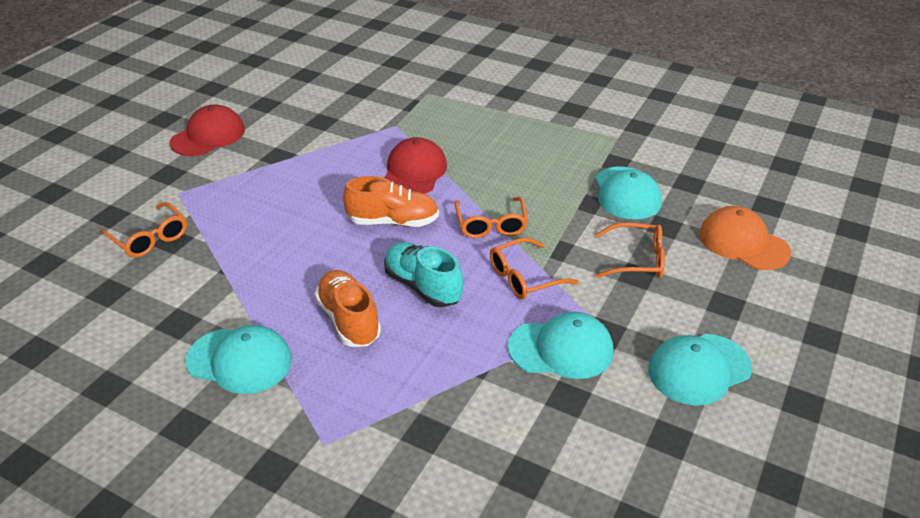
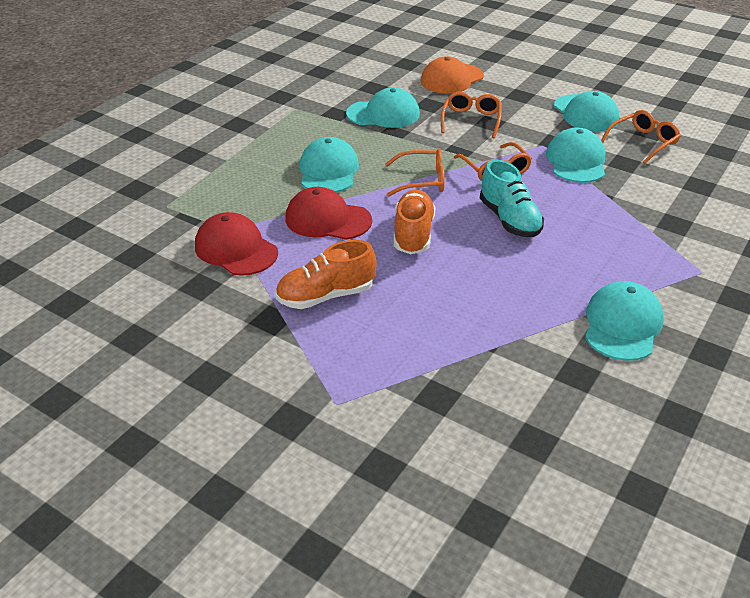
camera: 85 degrees left, 0 degrees up
orange glasses [102,202,187,258] -> orange glasses moved to [601,110,681,164]
red cap [170,105,245,156] -> red cap moved to [195,212,278,276]
orange shoe [315,270,381,347] -> orange shoe moved to [275,240,377,309]
turquoise shoe [384,242,463,307] -> turquoise shoe turned 75 degrees counterclockwise [480,160,544,237]
none -> turquoise cap [300,137,359,192]

